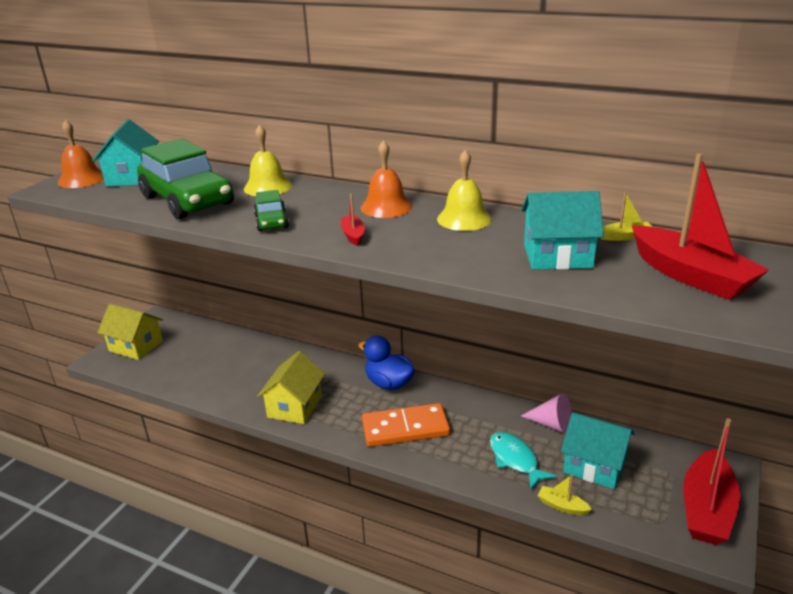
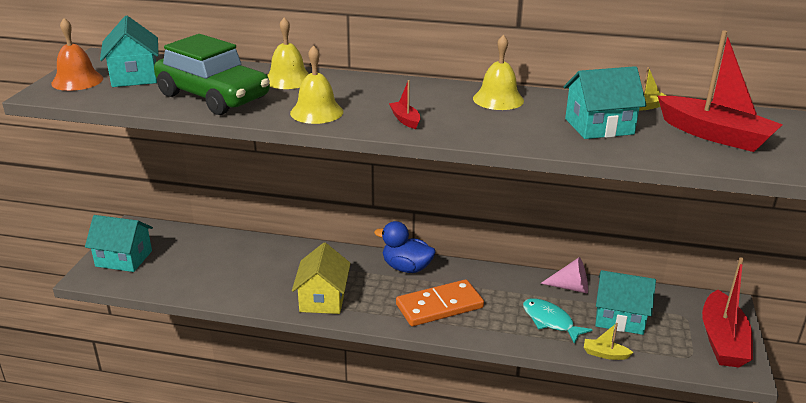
camera: 15 degrees left, 0 degrees up
yellow house [97,304,163,360] -> turquoise house [85,215,153,272]
green car [254,190,289,231] -> yellow bell [290,45,343,124]
orange bell [360,140,413,218] -> none

